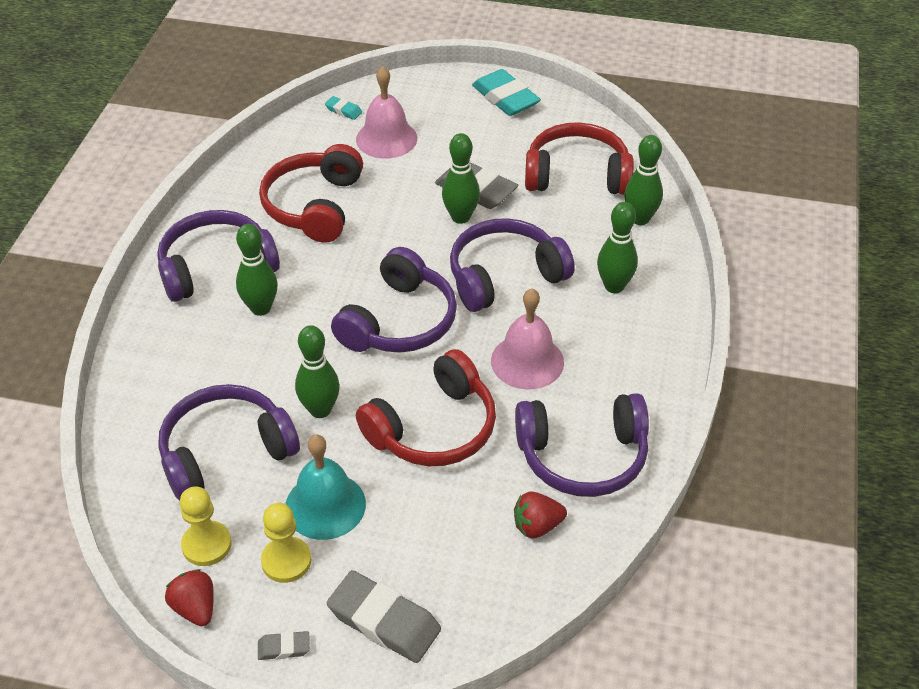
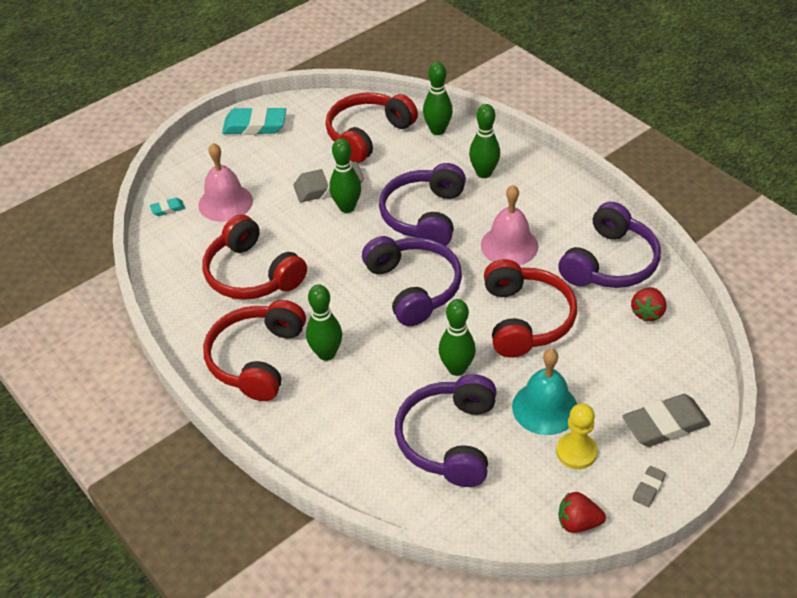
camera: 50 degrees left, 0 degrees up
purple headphones [157,210,280,302] -> red headphones [203,300,306,401]
yellow pawn [180,486,232,566] -> none

